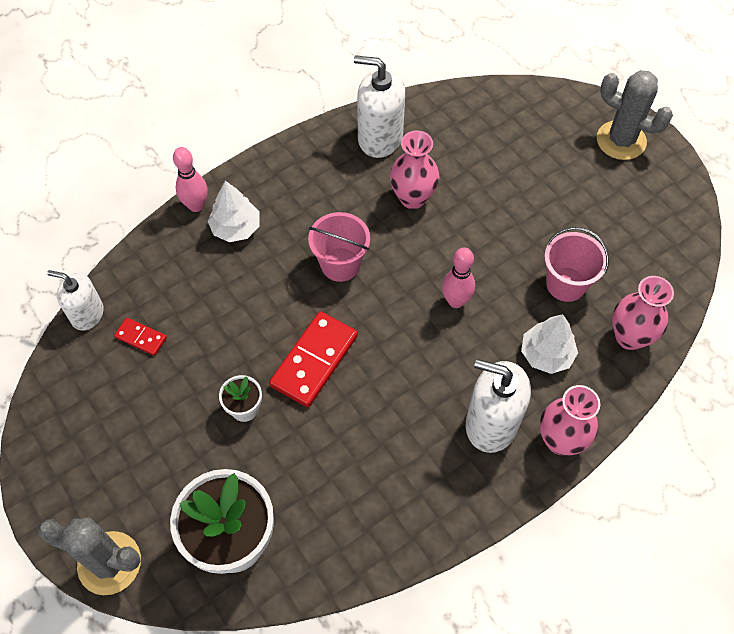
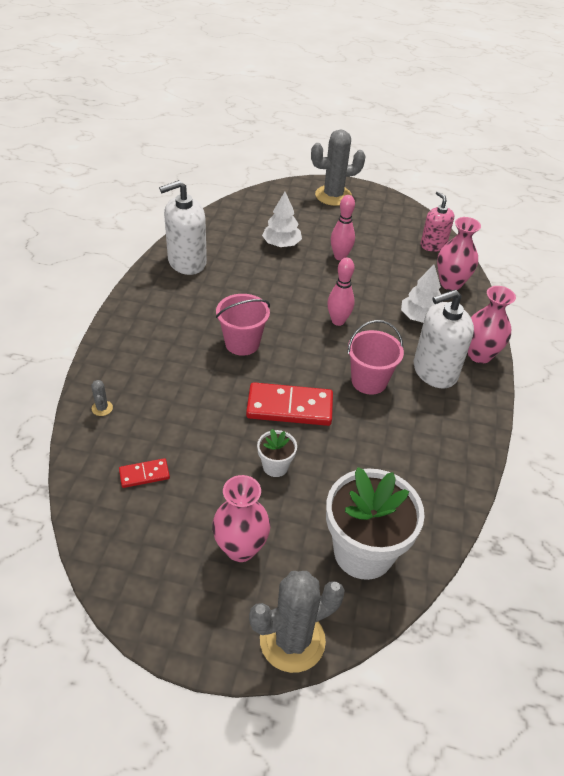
camera: 45 degrees left, 15 degrees down
white soap dispenser [47,270,104,331] -> none
pink bowling pin [173,147,208,212] -> pink bowling pin moved to [331,195,355,261]
white tree [208,181,260,242] -> white tree moved to [262,192,302,247]
red domino [269,311,358,407] -> red domino turned 75 degrees counterclockwise [246,382,333,426]
pink vase [390,131,439,209] -> pink vase moved to [212,475,271,562]
pink bucket [544,227,609,302] -> pink bucket moved to [348,320,404,395]
none -> grey cactus [91,380,113,416]
none -> pink soap dispenser [421,191,454,252]

